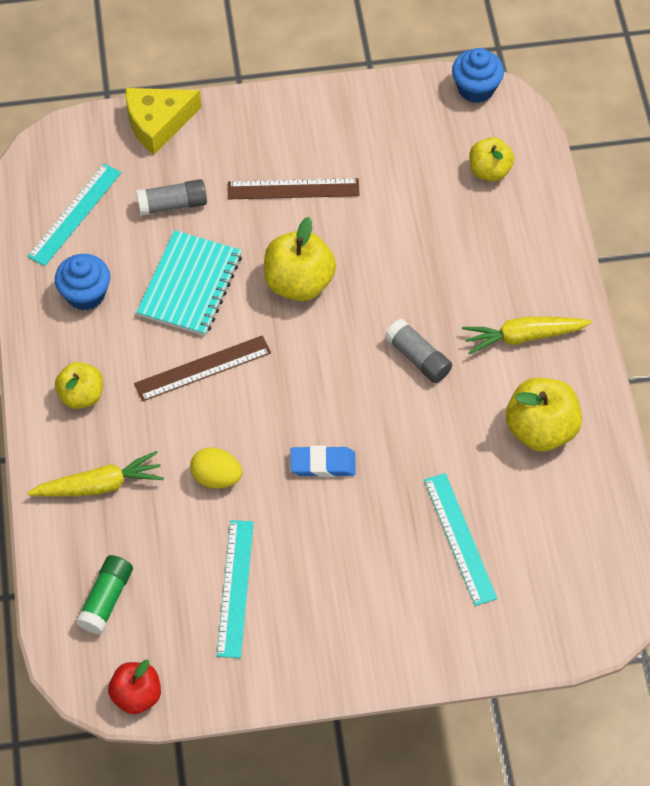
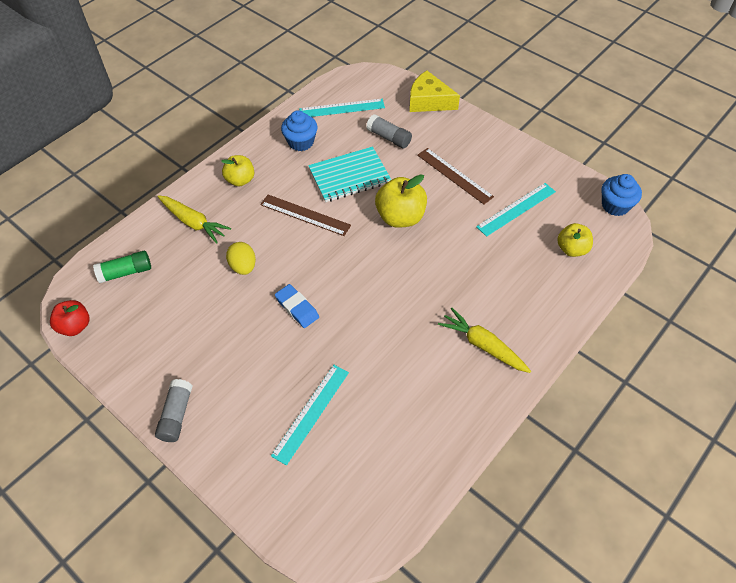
camera: 50 degrees right, 5 degrees down
turquoise ruler [217,520,254,658] -> turquoise ruler moved to [476,183,556,237]
grey glue stick [385,319,452,383] -> grey glue stick moved to [155,379,192,442]
yellow apple [506,378,582,451] -> none

